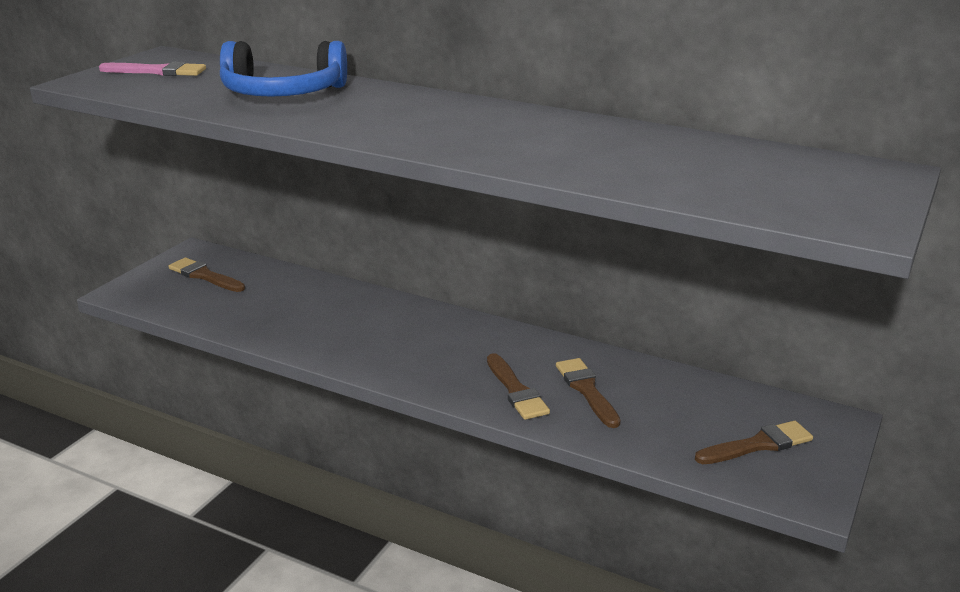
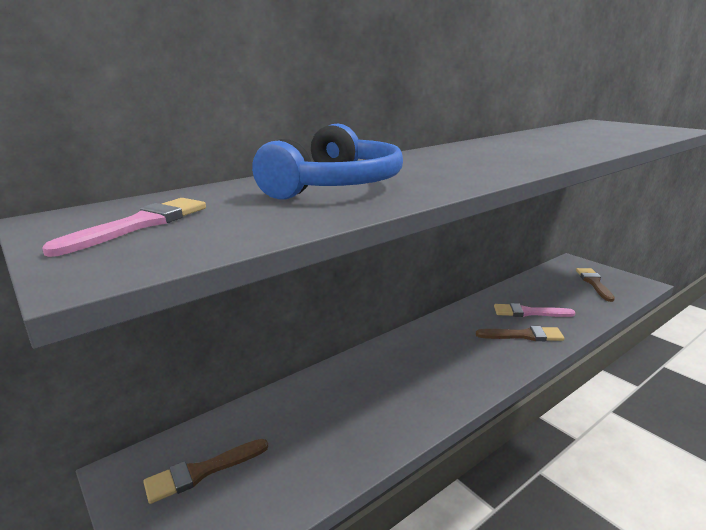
camera: 65 degrees left, 5 degrees down
brown brush [556,358,621,428] -> pink brush [494,303,576,317]

